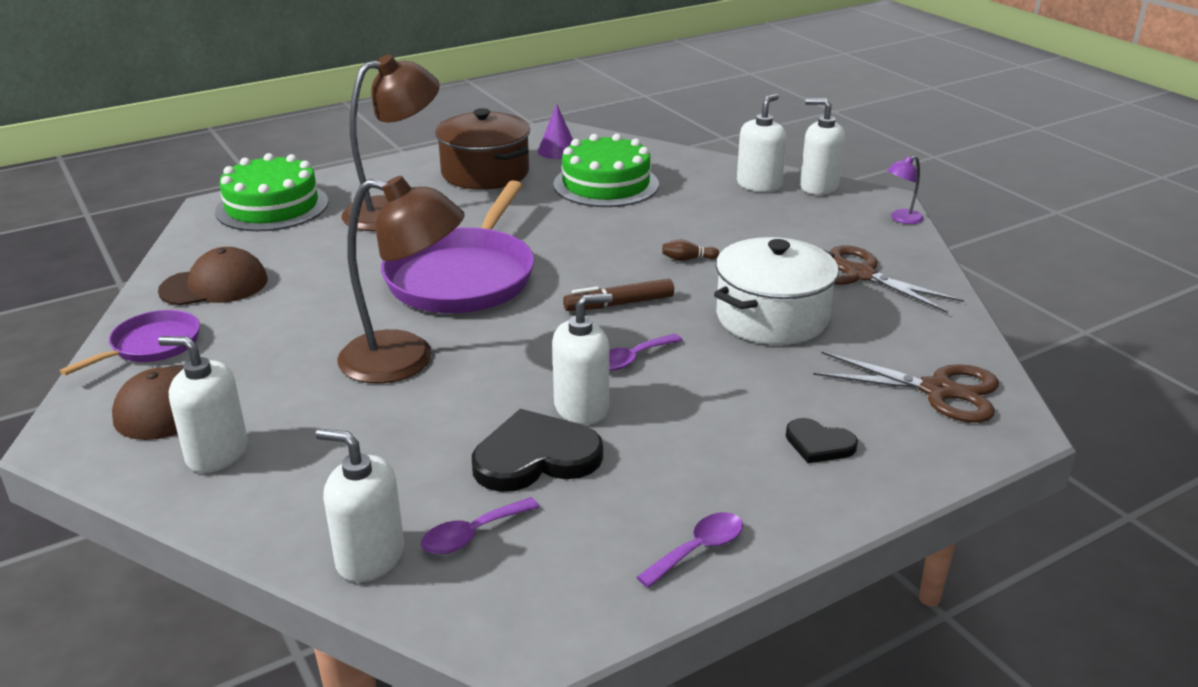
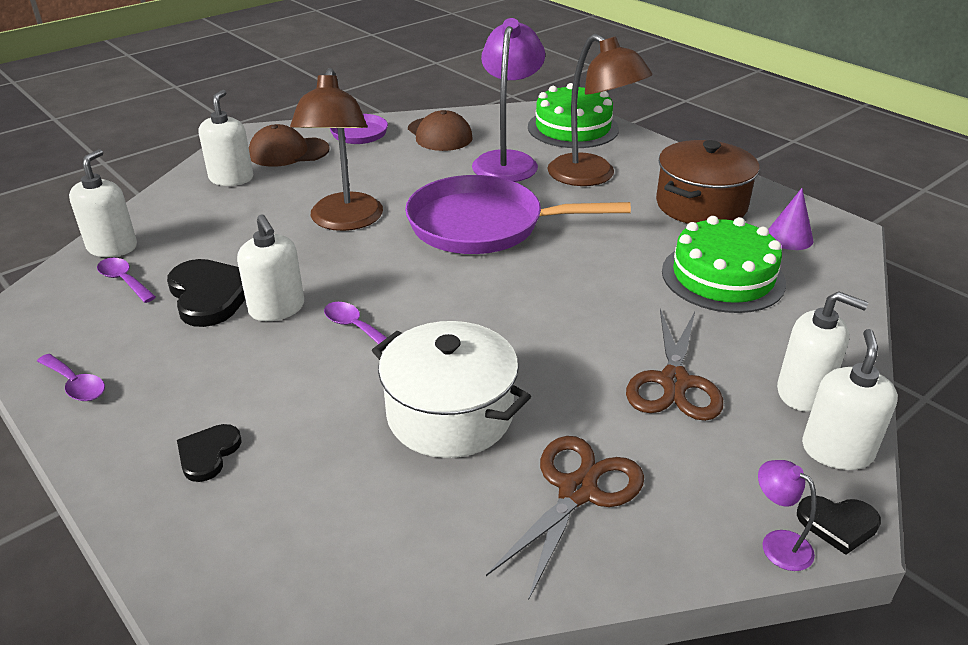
camera: 80 degrees right, 5 degrees up
brown marker [563,279,674,311] -> none
brown bowling pin [662,239,719,261] -> none
brown scissors [813,352,999,423] -> brown scissors moved to [626,309,723,421]
none -> purple lamp [472,18,545,182]
none -> black heart [797,496,881,555]

